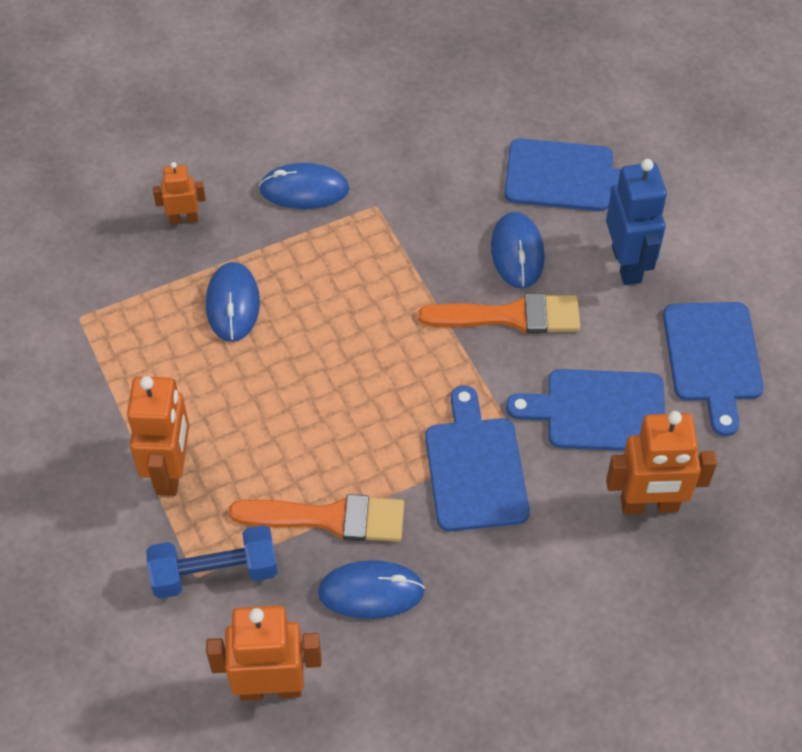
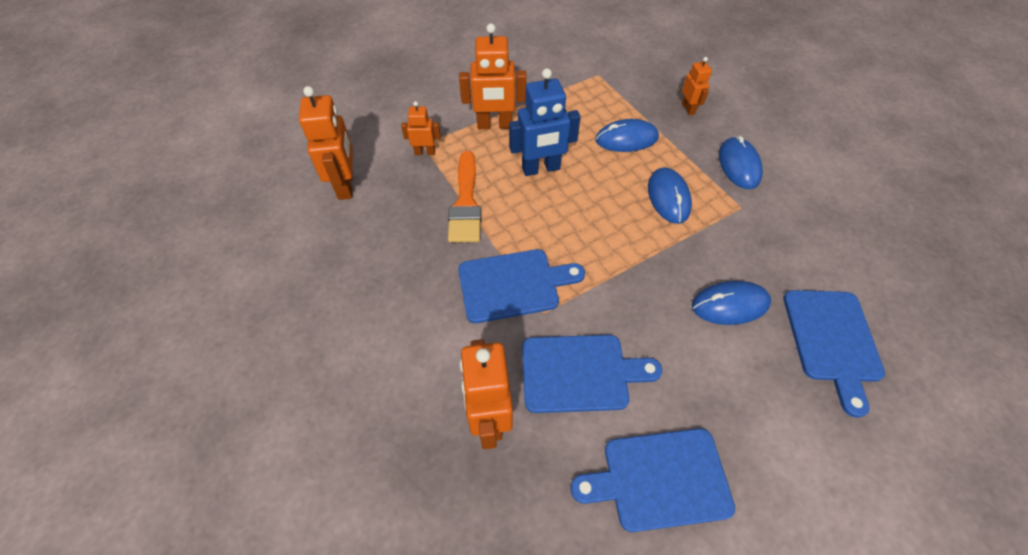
camera: 85 degrees right, 0 degrees up
blue dumbbell [146,525,278,598] -> orange robot [401,101,441,155]
blue mouse [318,560,425,619] -> blue mouse moved to [648,167,692,224]
orange brush [418,293,580,334] -> none
blue cutting board [506,369,665,451] -> blue cutting board turned 90 degrees clockwise [522,335,662,413]
blue robot [606,159,667,285] -> blue robot moved to [509,68,581,176]

